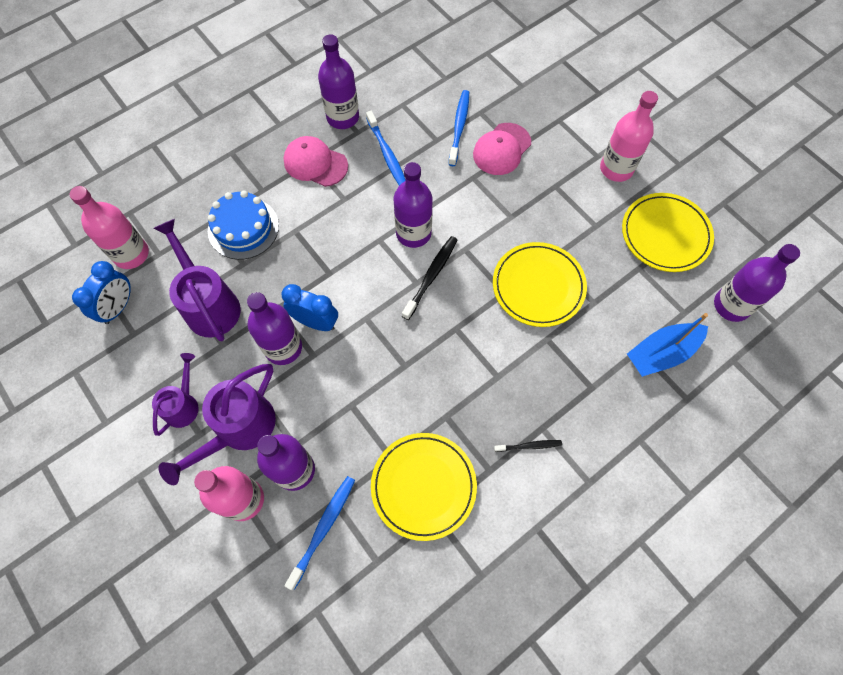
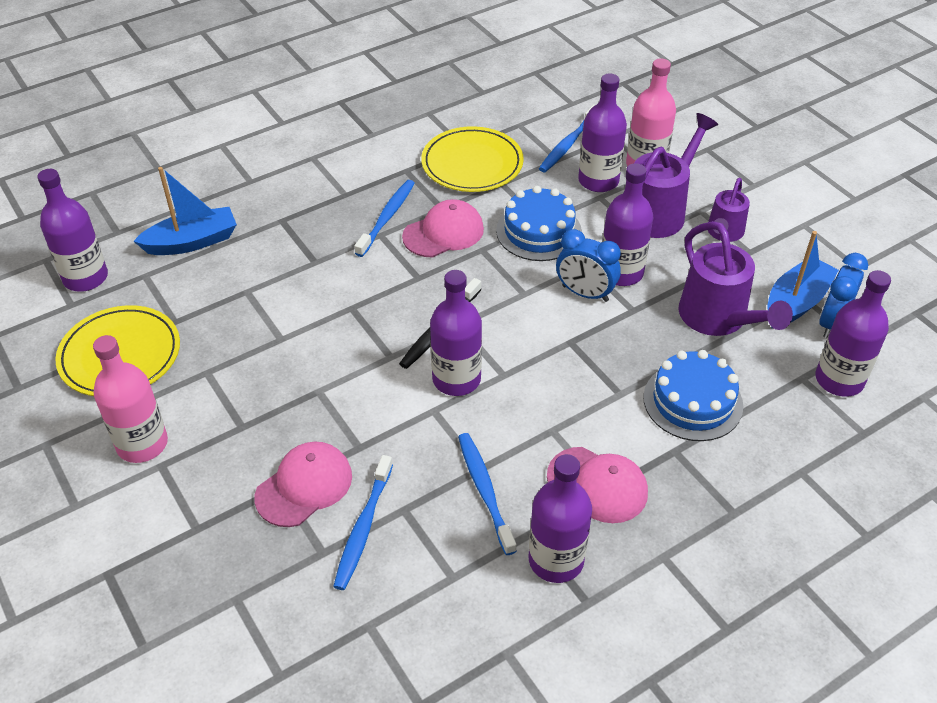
camera: 175 degrees left, 20 degrees down
pink bottle [70,186,149,269] -> purple bottle [815,270,891,397]
yellow plate [493,242,587,327] -> none
black toothbrush [494,440,562,452] -> none
none -> blue toothbrush [355,180,415,257]
none -> pink cap [402,199,484,257]
none -> blue cake [496,186,582,261]
none -> blue boat [767,231,839,322]

